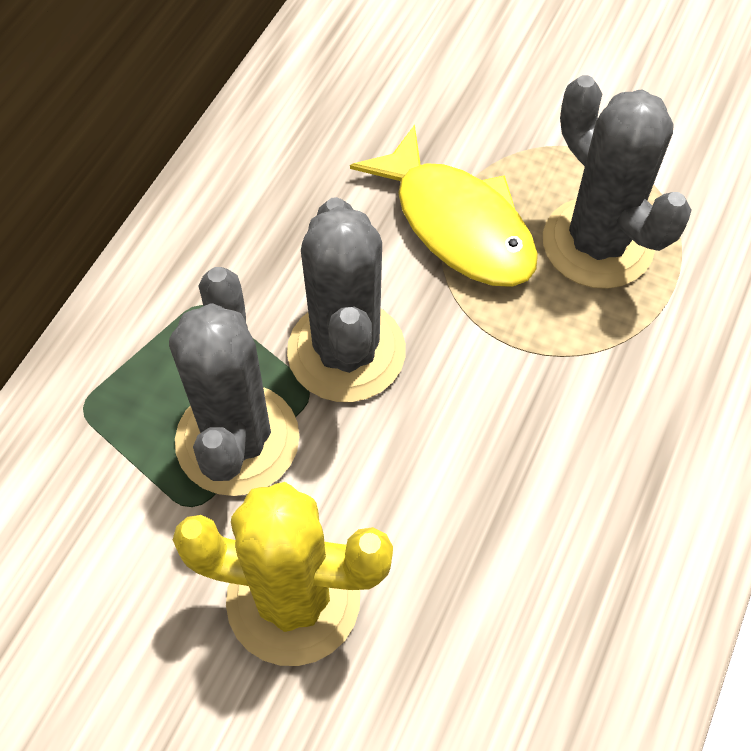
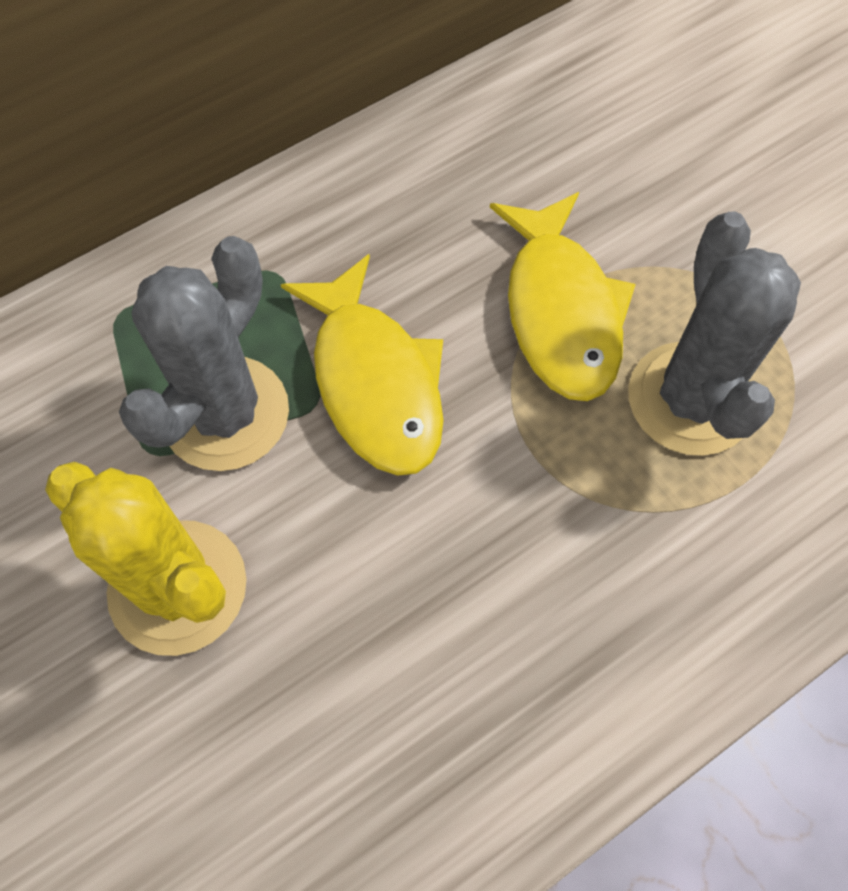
camera: 30 degrees right, 5 degrees up
grey cactus [287,197,406,402] -> yellow fish [281,254,444,476]

